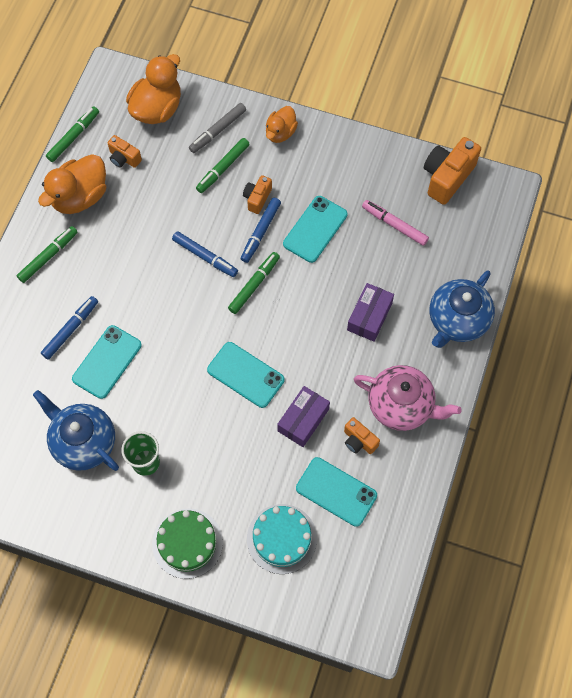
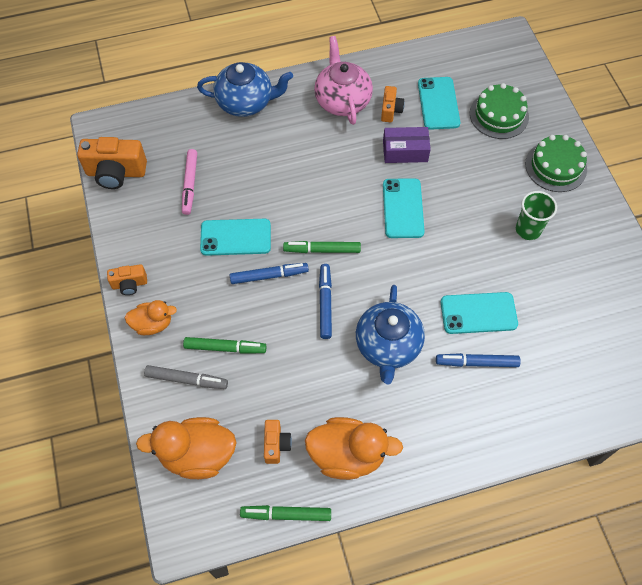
camera: 125 degrees left, 5 degrees down
green marker [17,226,78,283] -> none
blue teapot [33,390,119,471] -> blue teapot moved to [356,285,425,385]
orange camera [243,175,272,214] -> orange camera moved to [107,264,147,295]
turquoise cake [247,504,317,574] -> green cake [470,83,529,139]
purple box [347,283,394,342] -> none

